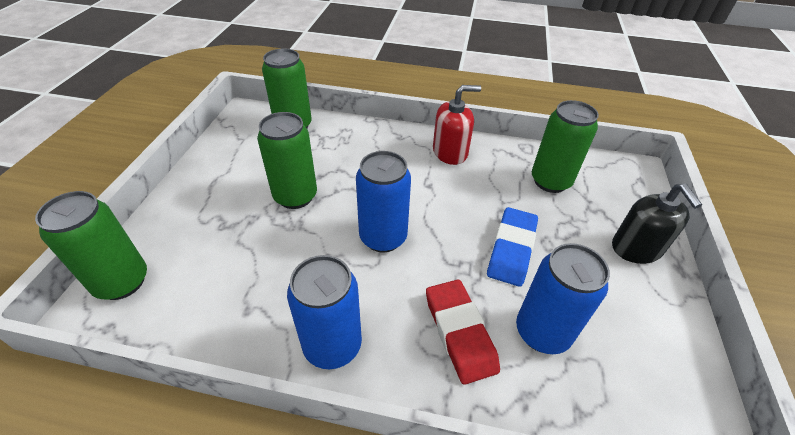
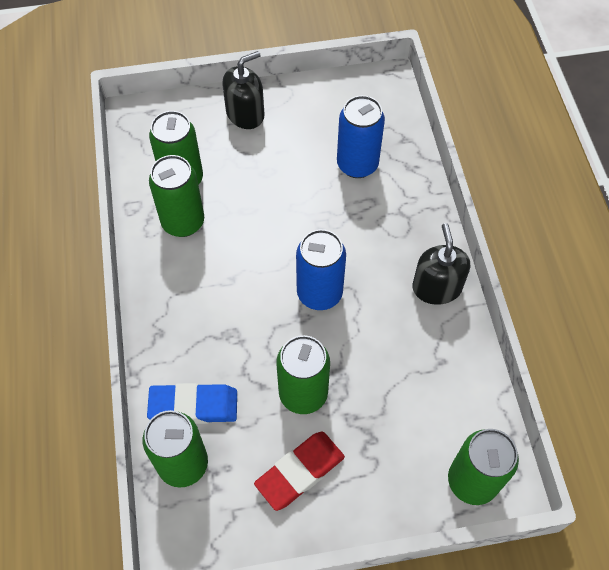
camera: 110 degrees left, 15 degrees up
blue can [287,255,362,369] -> black soap dispenser [412,223,470,305]
red eraser [426,280,500,385] -> red eraser moved to [254,431,345,511]
red soap dispenser [433,85,481,165] -> none
blue eraser [487,207,538,287] -> blue eraser moved to [147,383,237,424]
none -> green can [149,155,204,237]

